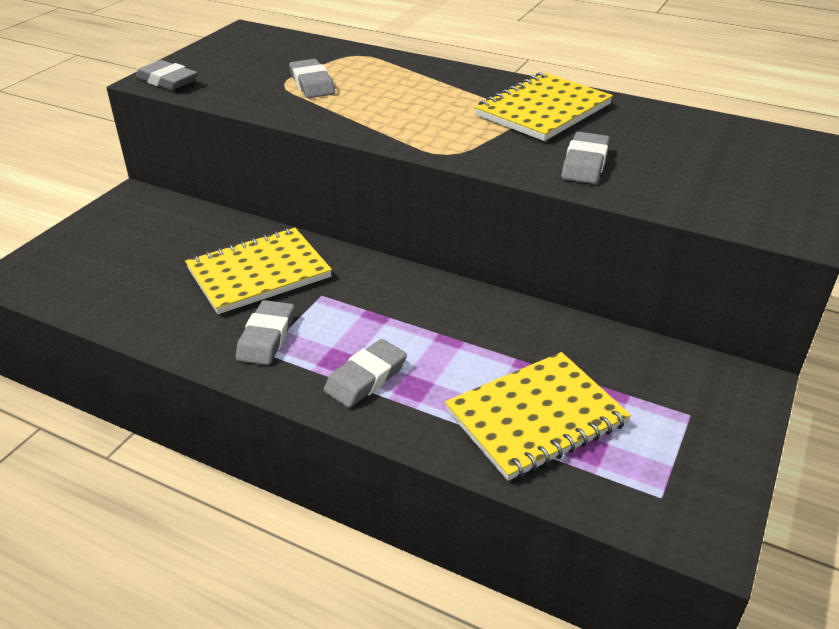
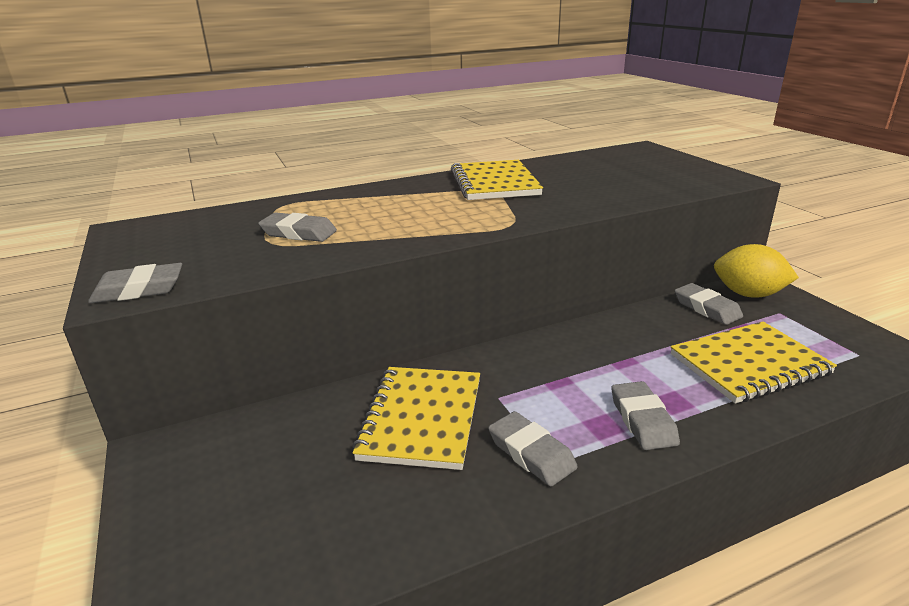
camera: 50 degrees left, 10 degrees down
yellow notebook [445,352,631,481] -> yellow notebook turned 60 degrees clockwise [671,322,837,404]
grey eraser [561,132,610,184] -> grey eraser moved to [675,283,743,325]
none -> yellow lemon [714,244,799,298]

